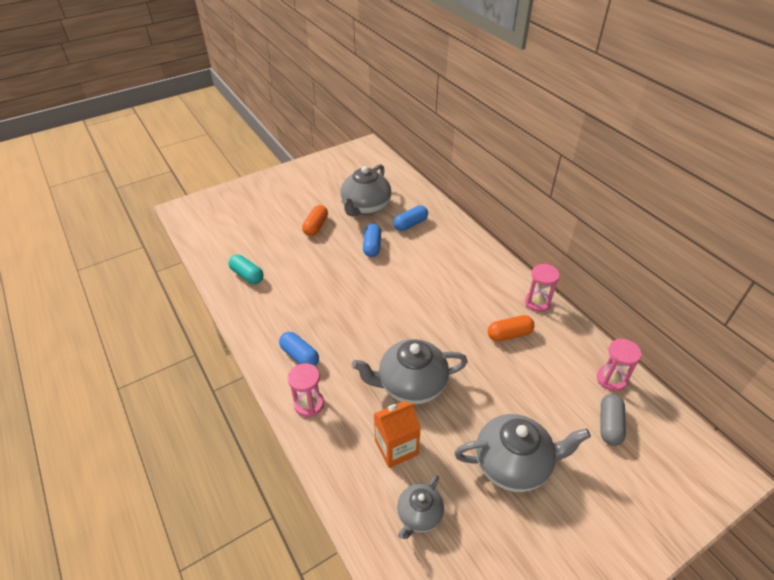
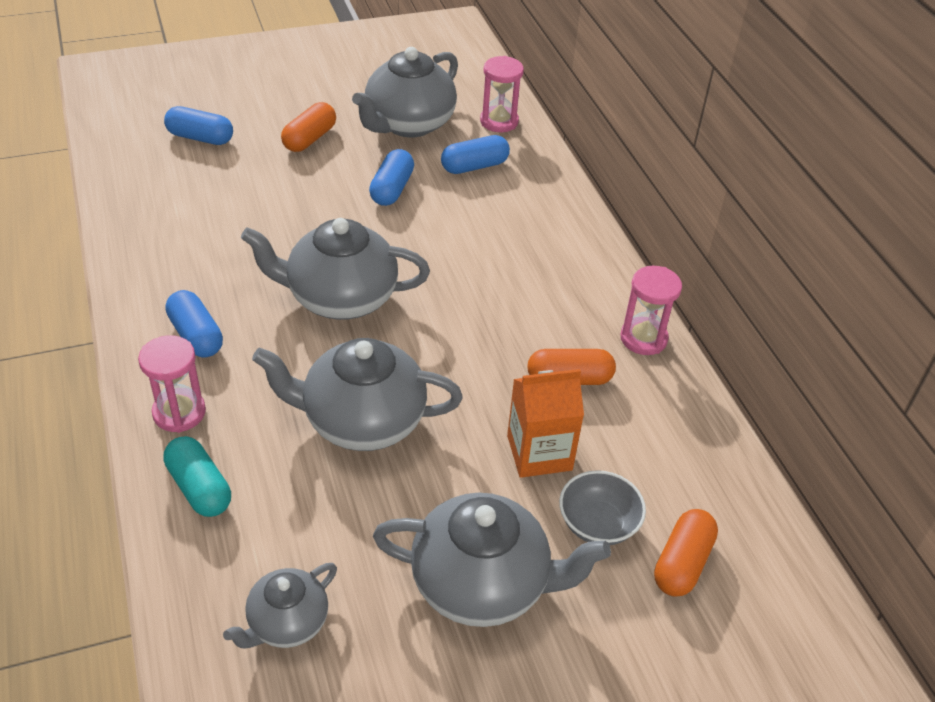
camera: 10 degrees right, 0 degrees up
turquoise capsule [228,255,263,284] -> turquoise capsule moved to [163,436,231,517]
orange carton [374,401,421,468] -> orange carton moved to [507,369,584,478]
pink hourglass [597,338,642,391] -> pink hourglass moved to [480,56,524,132]
grey capsule [601,394,626,446] -> orange capsule [654,509,718,596]
none -> blue capsule [164,106,233,145]
none -> grey teapot [241,218,430,320]
none -> grey bowl [559,470,646,545]

